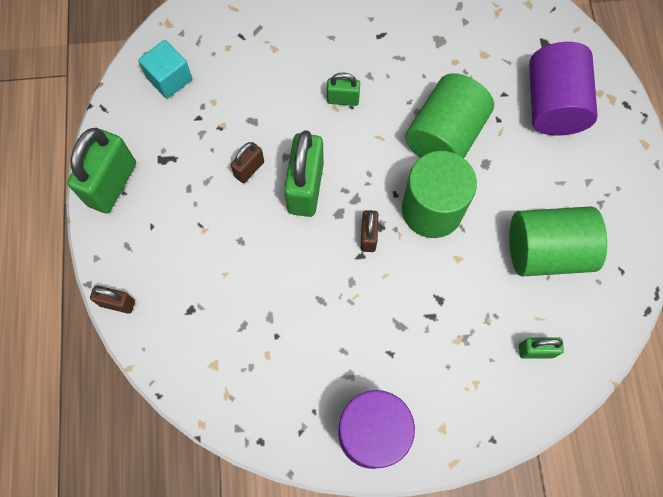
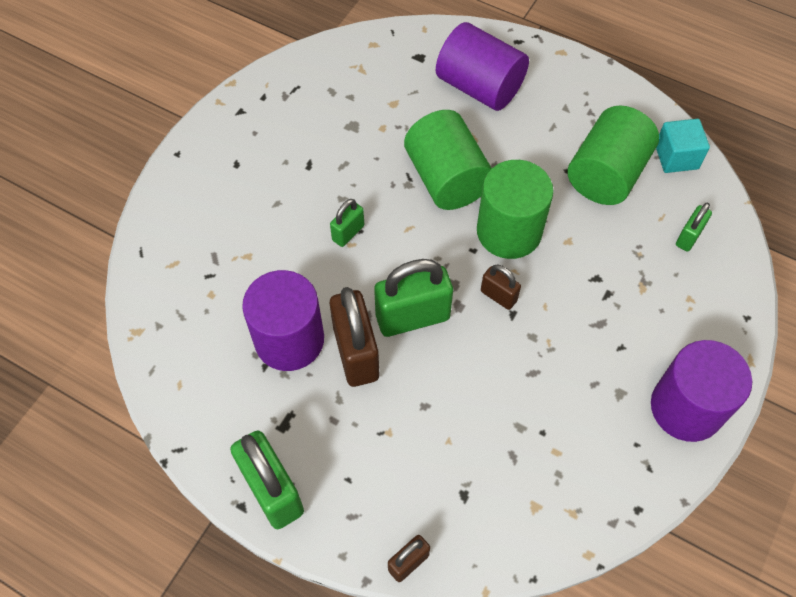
camera: 55 degrees left, 10 degrees down
turquoise cube [138,40,192,99] -> turquoise cube moved to [656,119,710,173]
brown padlock [231,142,264,183] -> brown padlock [330,287,379,387], size x1.92
green padlock [284,130,324,217] -> green padlock turned 60 degrees counterclockwise [374,259,453,337]
none -> purple cylinder [242,270,324,371]

